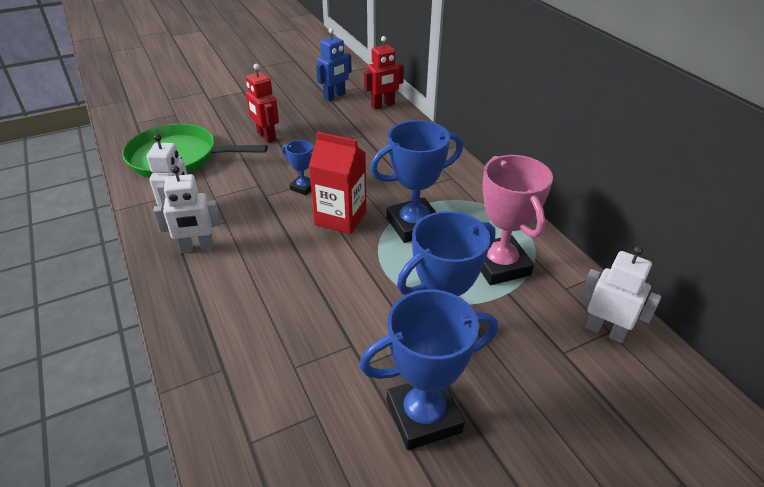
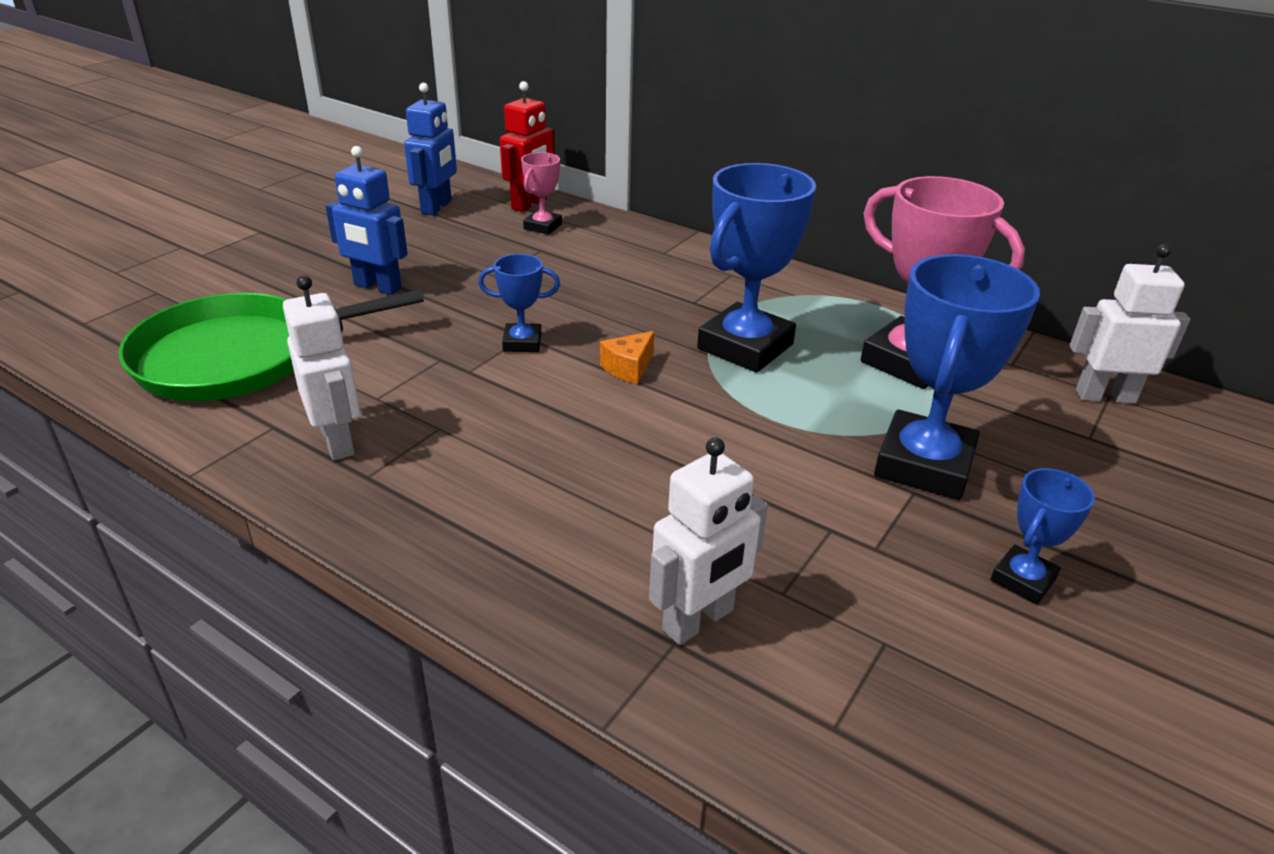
camera: 30 degrees left, 5 degrees down
white robot [153,166,221,253] -> white robot moved to [649,437,768,645]
red robot [246,64,279,143] -> blue robot [326,146,408,295]
red carton [309,132,366,234] -> orange cheese [600,331,655,384]
blue trophy [359,289,498,450] -> blue trophy [991,468,1095,604], size x0.50
none -> pink trophy [521,152,562,235]

